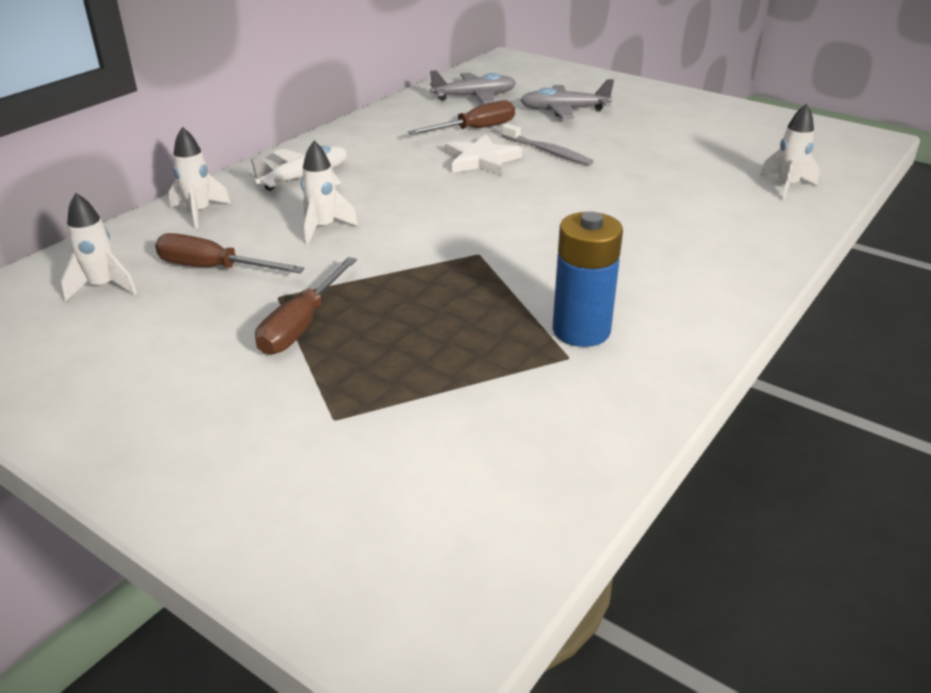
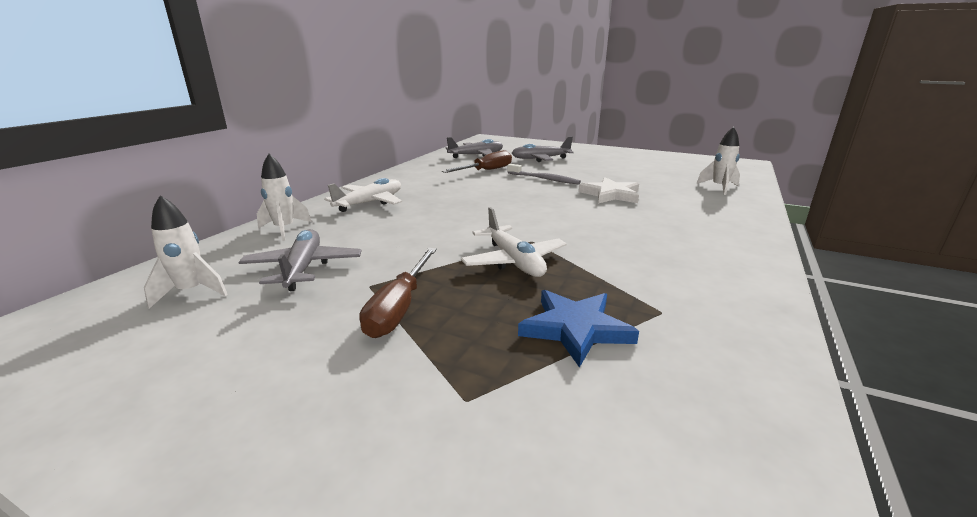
camera: 10 degrees left, 10 degrees down
brown screwdriver [155,233,305,273] -> grey plane [238,229,361,291]
white rocket [301,141,358,245] -> none
white star [445,134,522,176] -> white star moved to [578,177,639,204]
blue battery [553,212,623,347] -> none
none -> white plane [461,207,567,277]
none -> blue star [518,290,639,368]

